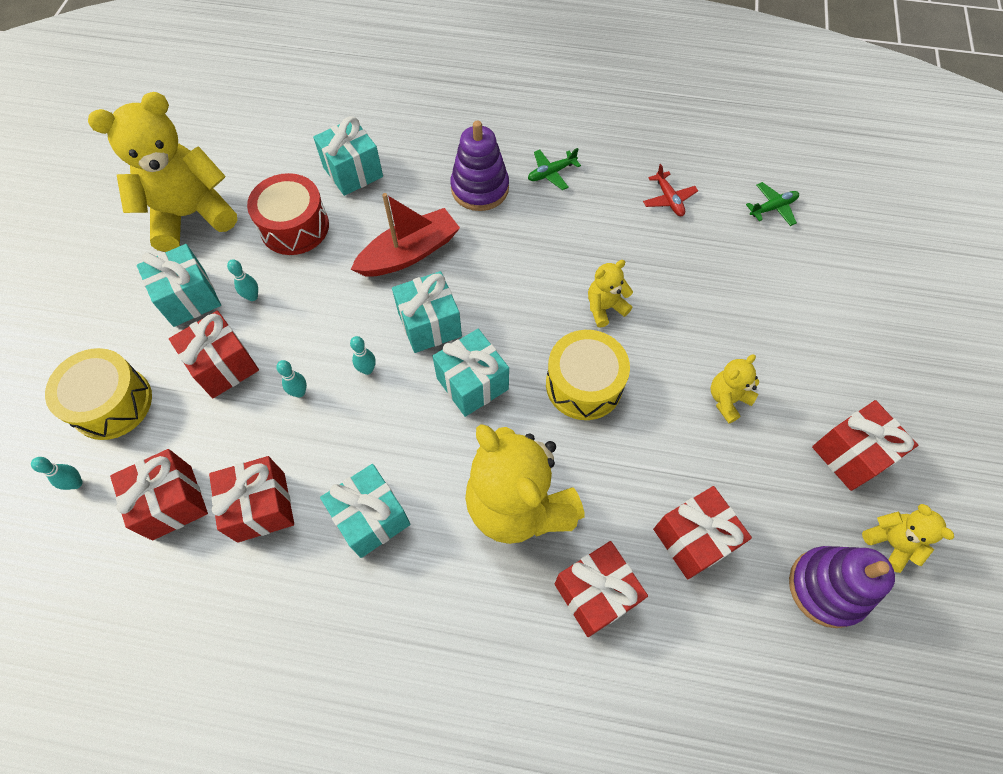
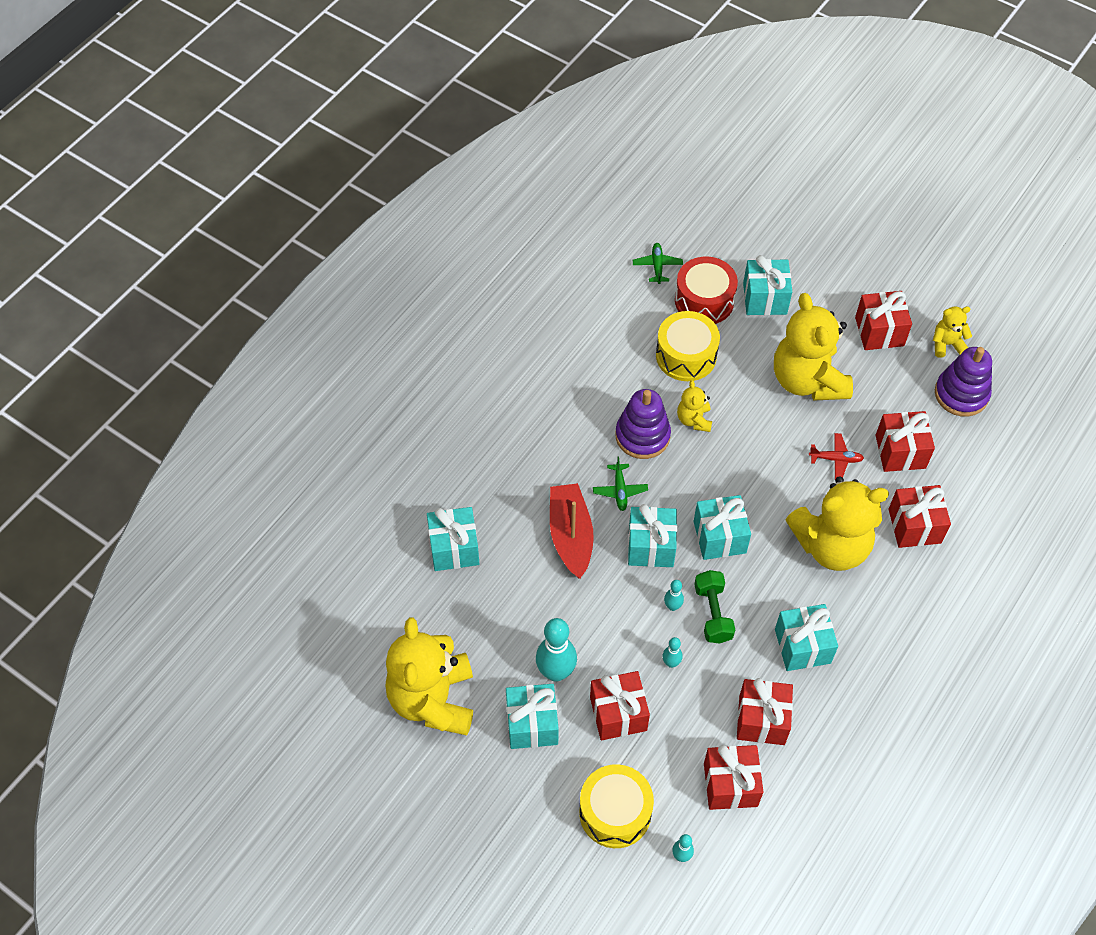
camera: 65 degrees left, 5 degrees down
turquoise bowling pin [227,259,258,301] -> turquoise bowling pin [536,618,577,682], size x2.04
red drum [247,173,329,255] -> red drum moved to [675,257,738,324]
purple stacking toy [450,121,509,211] -> purple stacking toy moved to [616,389,671,459]
green plane [528,148,581,190] -> green plane moved to [593,457,648,511]
yellow drum [546,330,630,420] -> yellow drum moved to [656,311,720,381]
red plane [643,164,698,216] -> red plane moved to [809,433,864,479]
yellow teddy bear [711,355,759,424] -> yellow teddy bear [774,293,853,401], size x2.18
none -> green dumbbell [694,570,735,644]
none -> turquoise gift [743,255,792,315]

